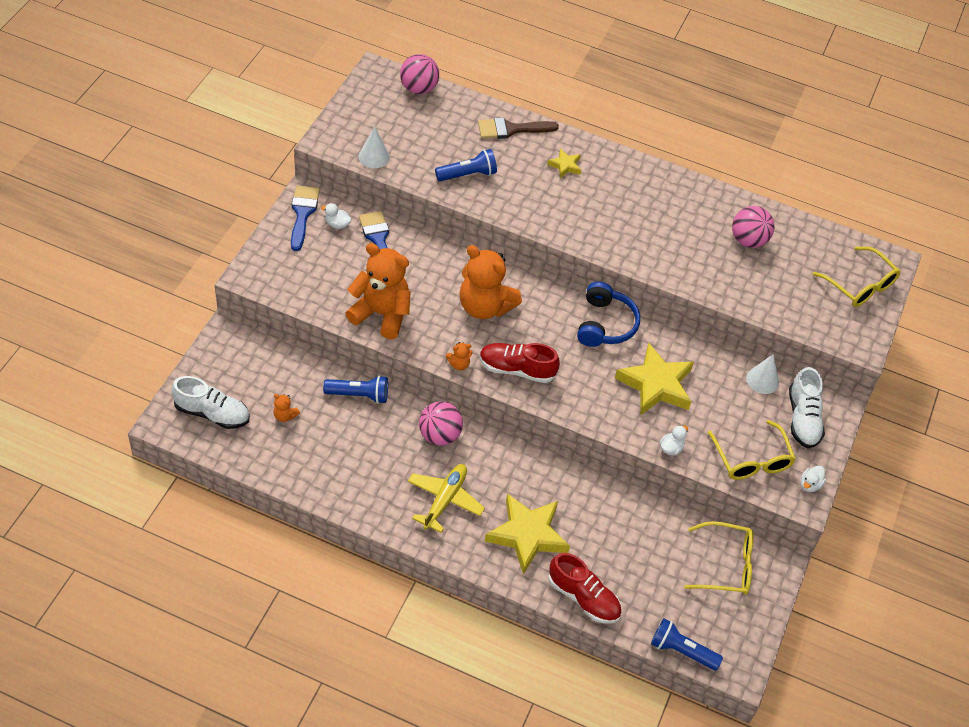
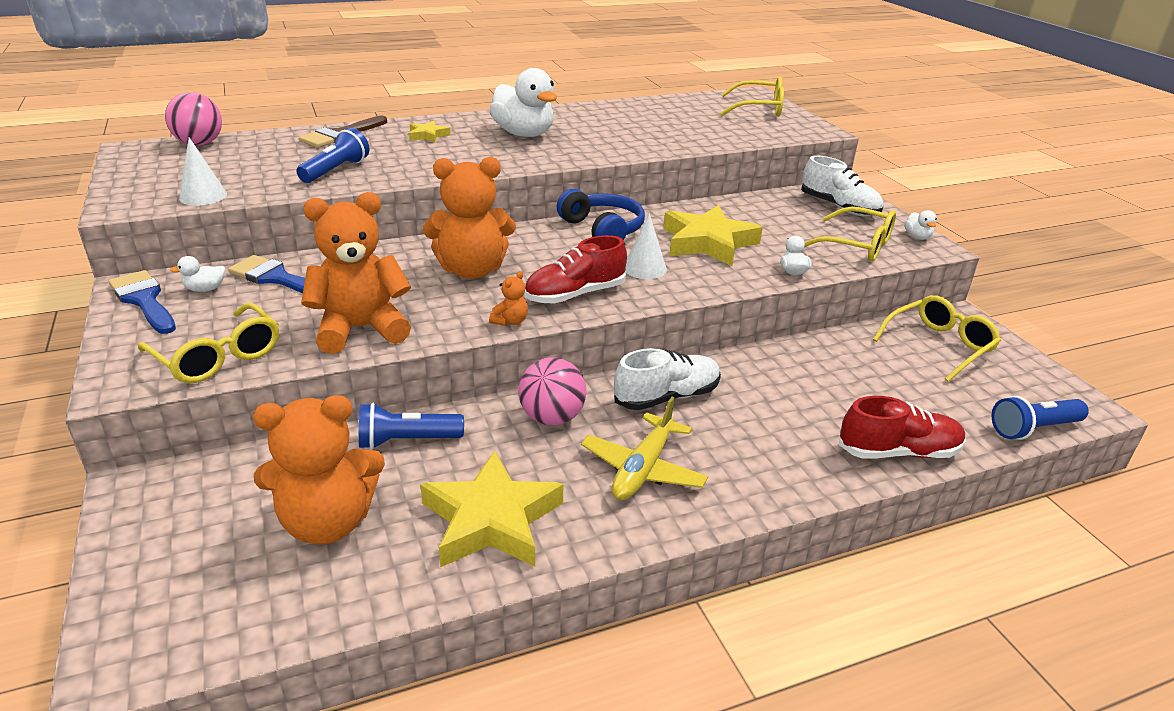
camera: 40 degrees left, 20 degrees down
white shoe [171,376,250,429] -> white shoe moved to [614,348,721,410]
orange teddy bear [273,394,300,422] -> orange teddy bear [253,395,385,545], size x2.48
blue flashlight [323,375,388,404] -> blue flashlight turned 150 degrees counterclockwise [359,403,464,449]
yellow plane [408,464,485,533] -> yellow plane turned 135 degrees counterclockwise [581,397,708,500]
yellow star [485,494,570,574] -> yellow star moved to [420,451,563,567]
pink ball [732,206,775,248] -> none
white cone [746,354,779,394] -> white cone moved to [625,213,667,279]
none -> yellow glasses [138,303,279,383]
none -> white duck [490,68,557,137]

